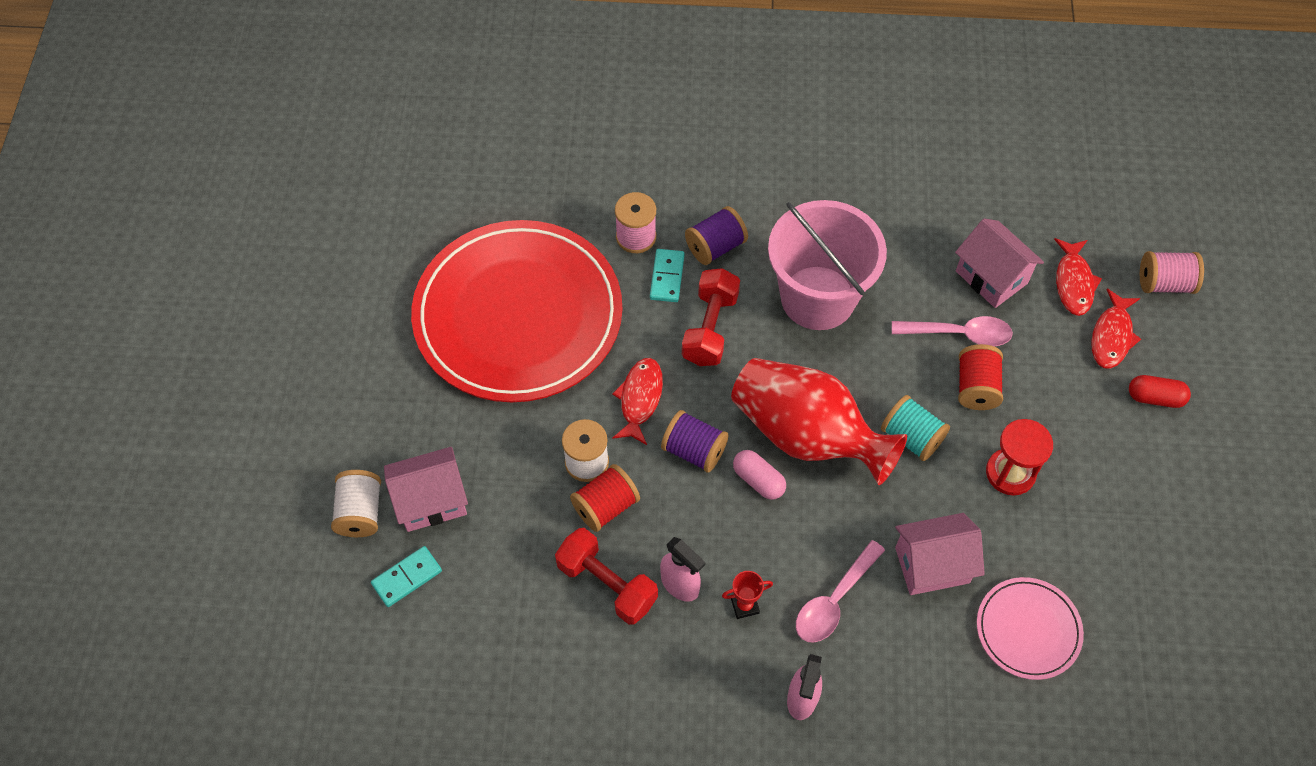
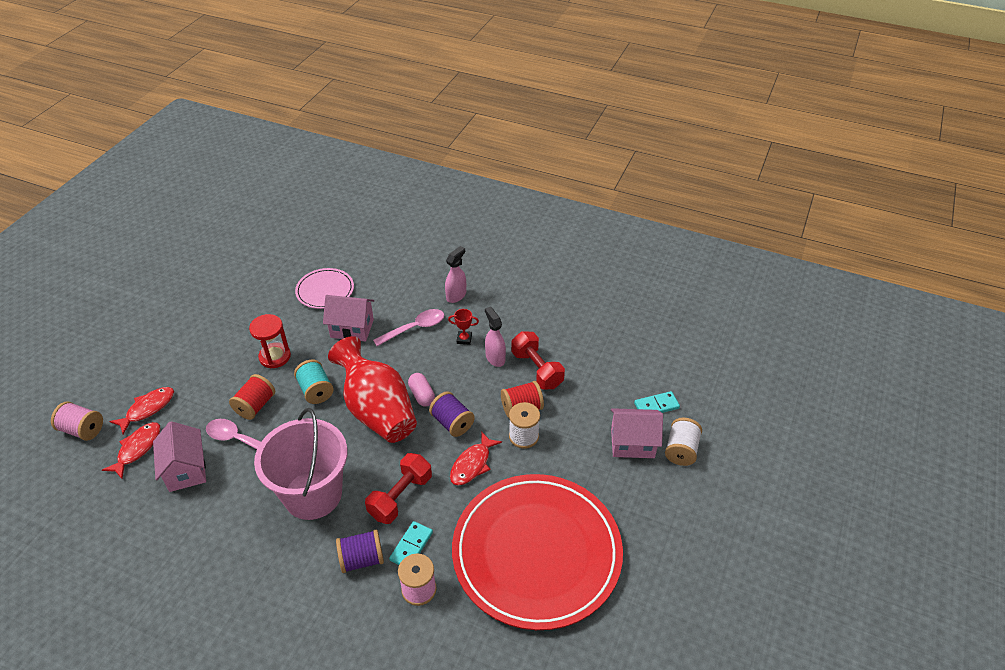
camera: 160 degrees left, 15 degrees down
red capsule [1129,375,1191,408] -> none

